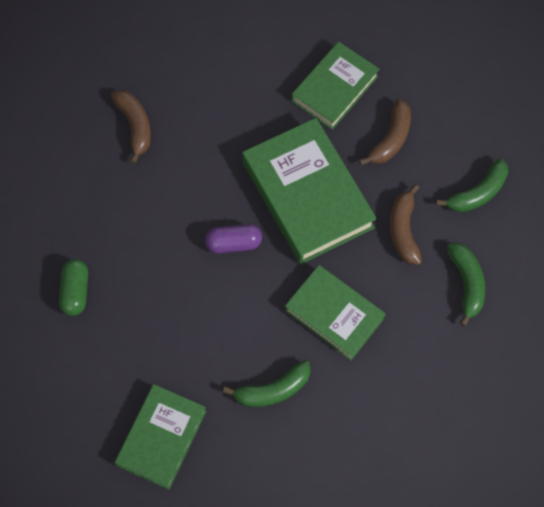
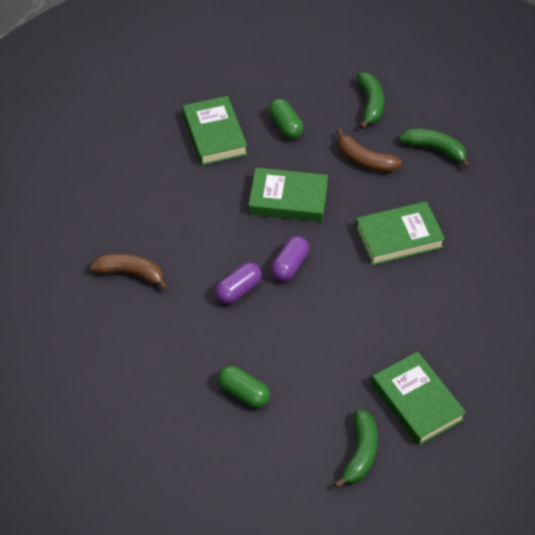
camera: 55 degrees left, 15 degrees down
green banana [223,360,311,407] -> green banana moved to [334,409,378,488]
green book [242,118,377,264] -> green book [249,168,328,222], size x0.64
brown banana [359,99,411,165] -> green capsule [269,99,304,139]
none -> purple capsule [215,262,262,304]

